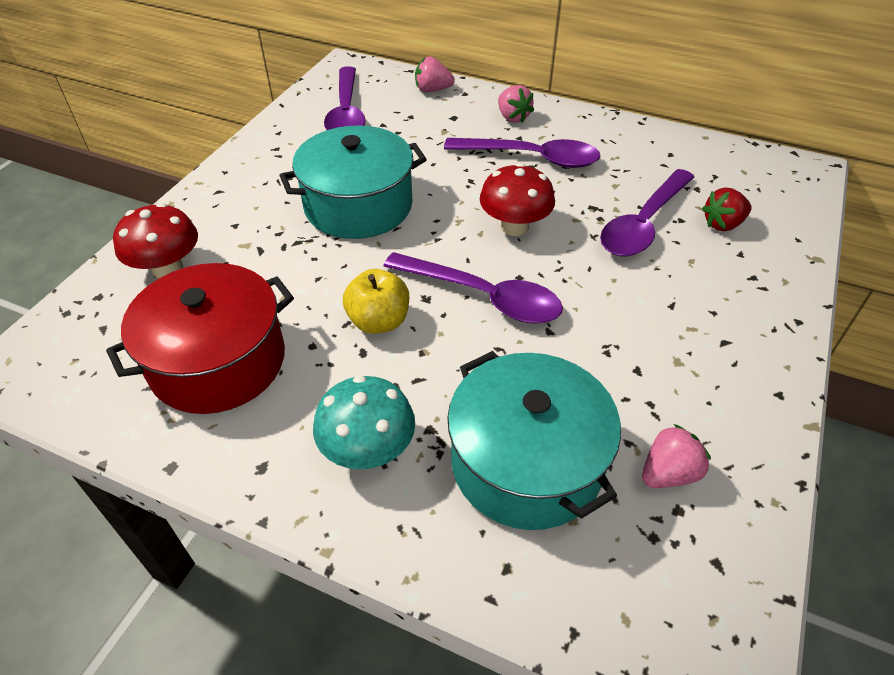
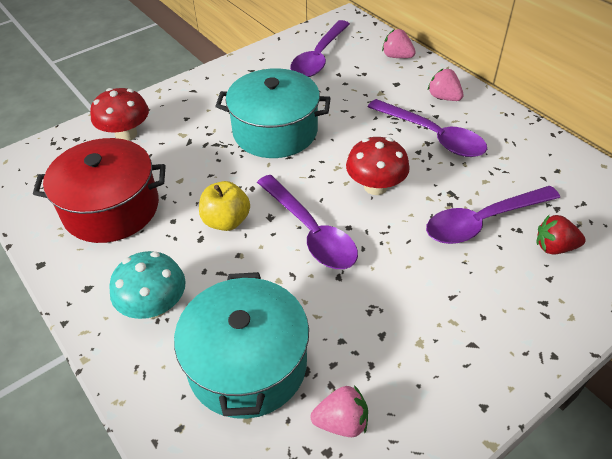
camera: 30 degrees right, 0 degrees up
pink strawberry [498,85,534,123] -> pink strawberry turned 135 degrees clockwise [428,69,463,101]

